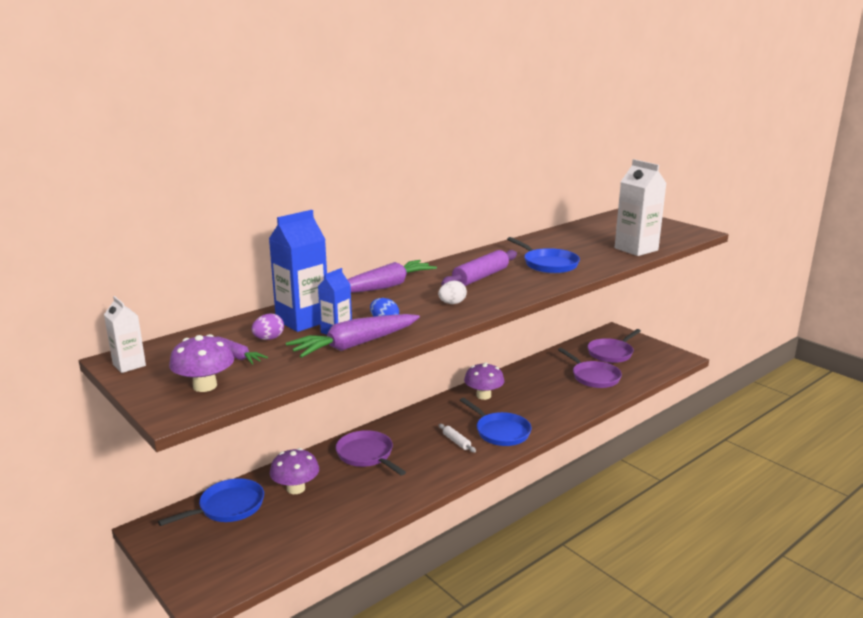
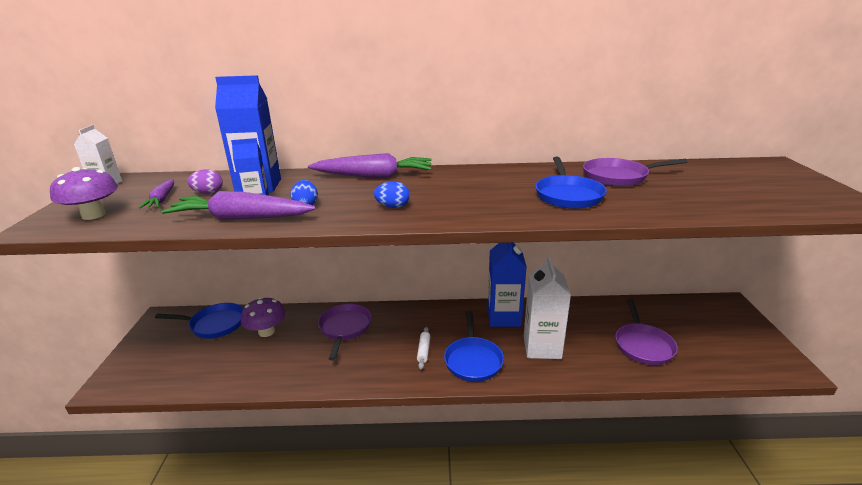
camera: 40 degrees right, 5 degrees up
white egg [438,281,467,304] -> blue egg [374,181,410,208]
purple rolling pin [441,250,517,286] -> none
purple mushroom [464,362,504,400] -> blue carton [488,243,527,327]
purple pan [587,329,641,363] -> purple pan moved to [583,158,688,187]
white carton [615,159,667,256] -> white carton moved to [524,255,571,359]

